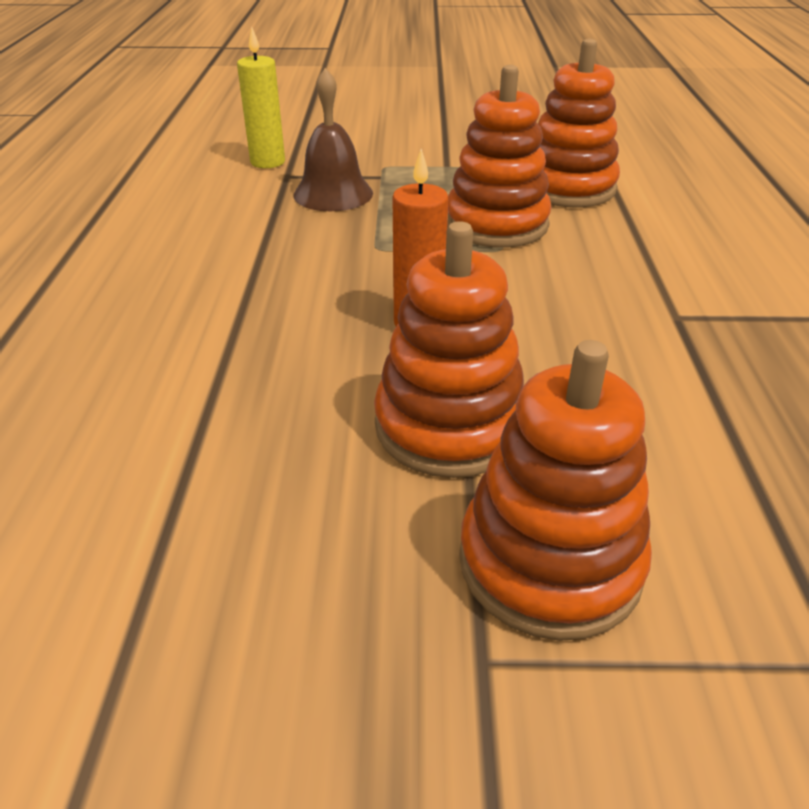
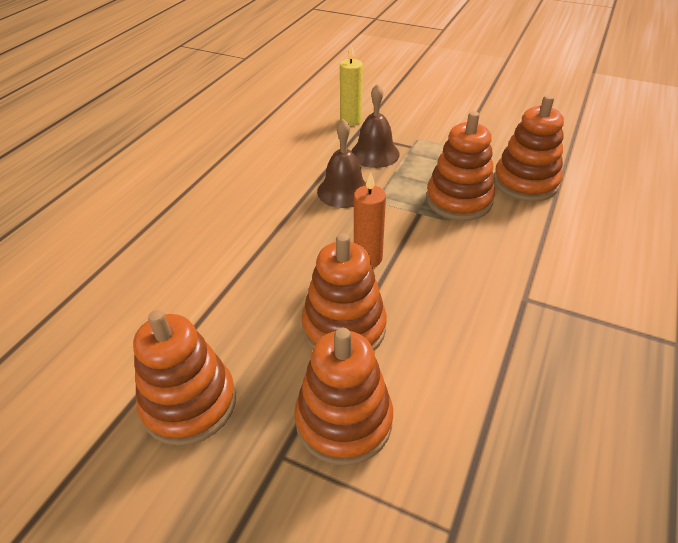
camera: 25 degrees right, 5 degrees up
none -> orange stacking toy [133,310,236,446]
none -> brown bell [317,119,366,208]

